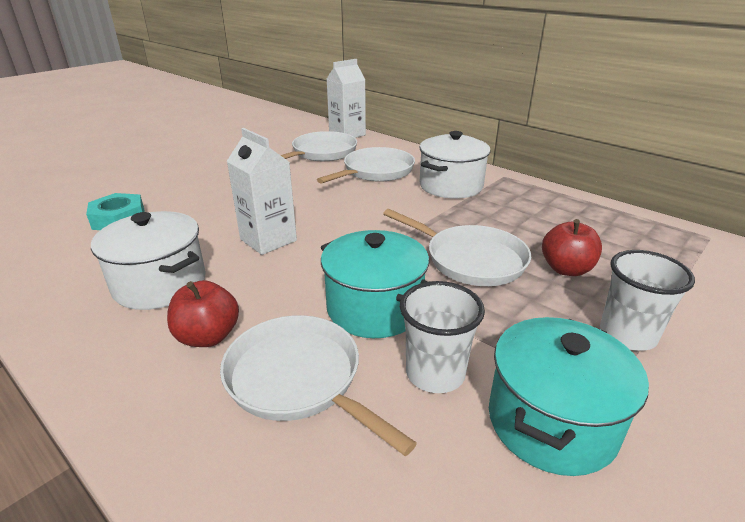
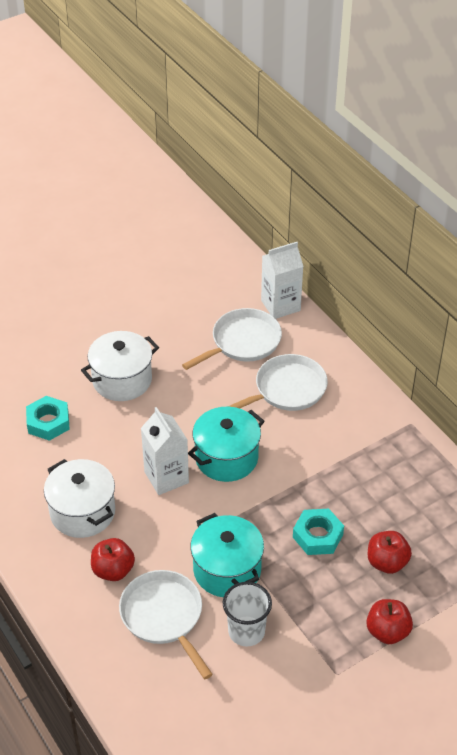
camera: 15 degrees right, 15 degrees up
white pan [383,209,531,286] -> turquoise nut [293,509,344,555]
white pot [419,131,490,199] -> white pot moved to [81,331,159,401]
turquoise pot [489,317,649,476] -> turquoise pot moved to [188,407,265,482]
white cup [600,250,695,351] -> red apple [366,599,413,644]

